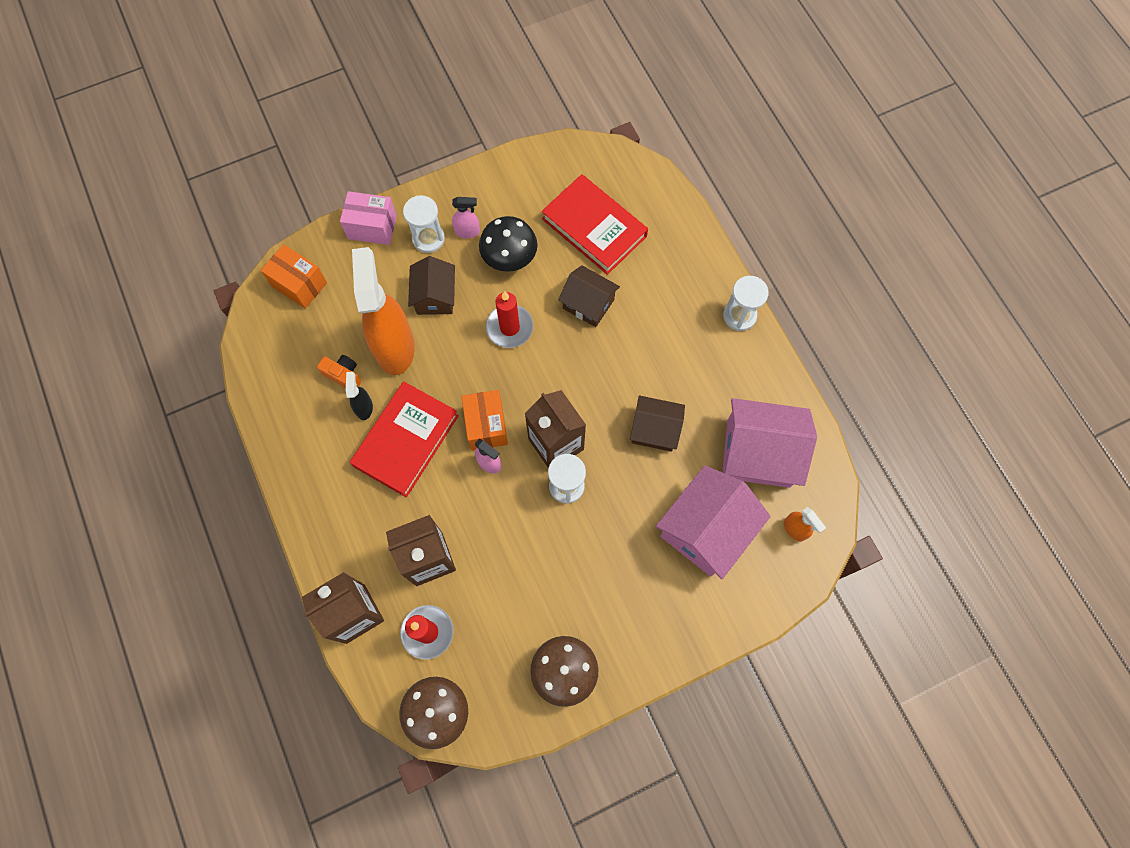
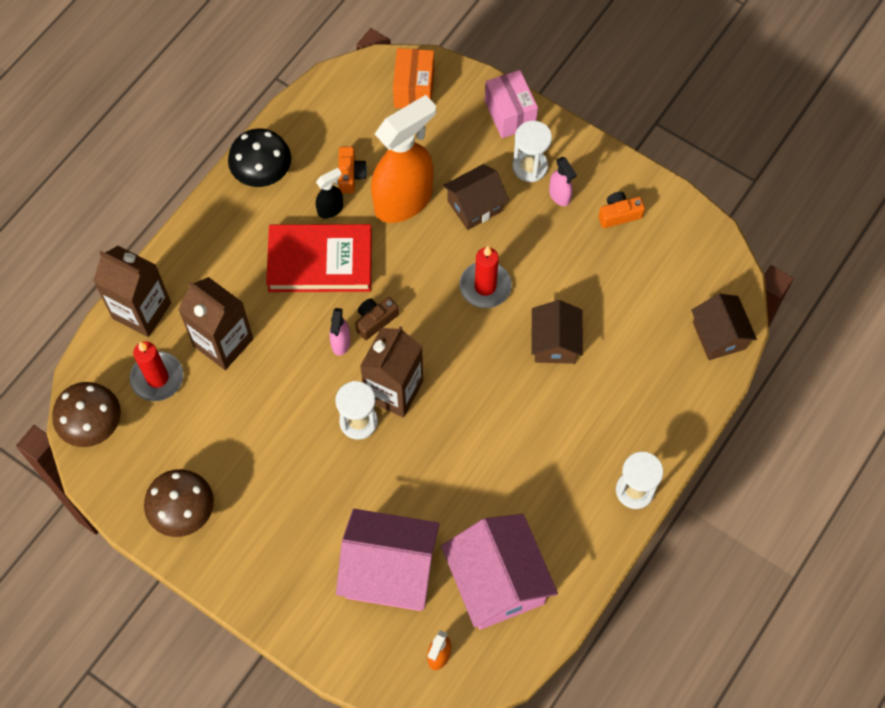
camera: 60 degrees right, 5 degrees down
orange box [461,390,508,451] -> brown camera [355,297,399,340]
black mushroom [479,216,537,272] -> black mushroom moved to [228,128,291,187]
red book [542,174,648,275] -> none
brown house [630,395,685,452] -> brown house moved to [691,294,757,360]
none -> orange camera [598,192,645,228]

